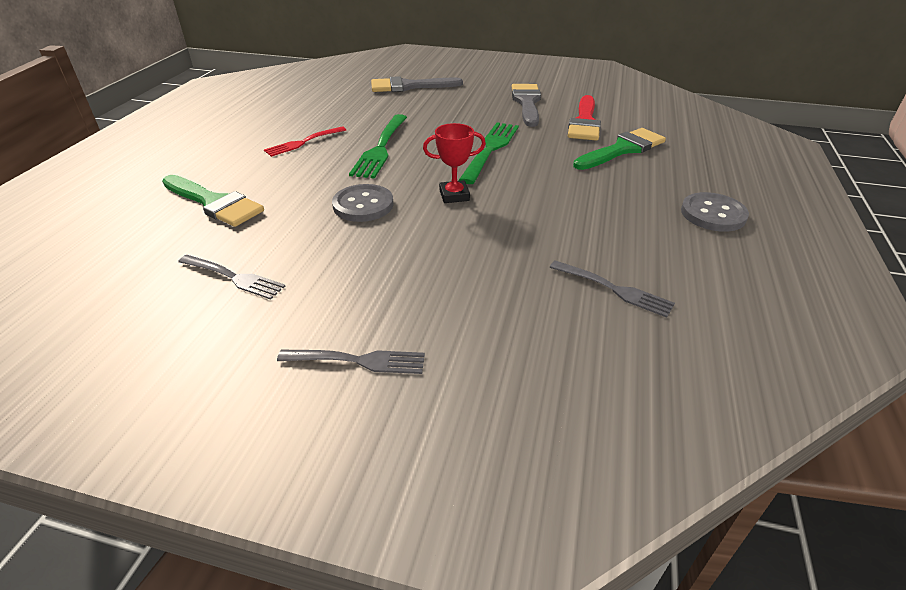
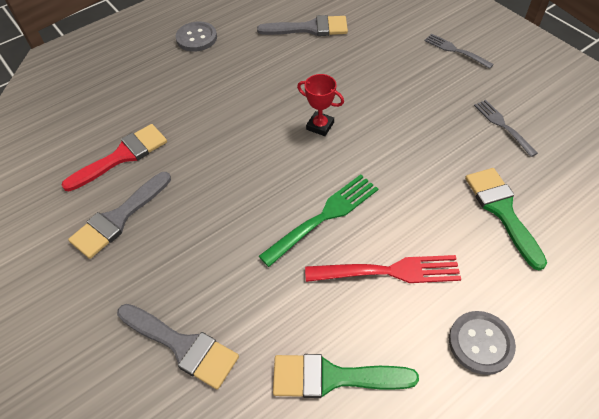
camera: 140 degrees left, 15 degrees up
red fork [264,127,346,157] -> red fork [305,255,461,283], size x1.55
grey button [332,184,394,222] -> grey button moved to [449,311,516,375]
green fork [459,123,519,184] -> none
grey fork [549,260,675,318] -> grey brush [257,15,348,36]
green brush [573,128,666,170] -> green brush moved to [273,354,419,398]

